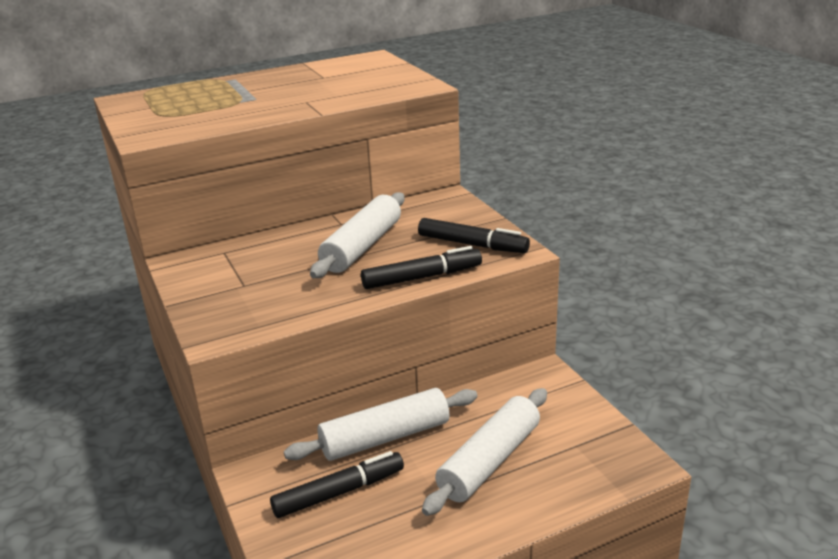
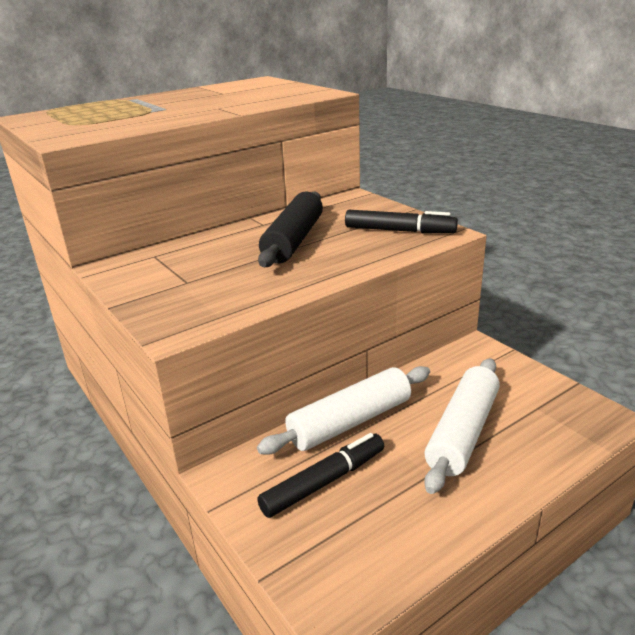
camera: 10 degrees left, 0 degrees up
white rolling pin [310,192,405,278] -> black rolling pin [258,191,323,267]
black marker [361,246,482,289] -> none

